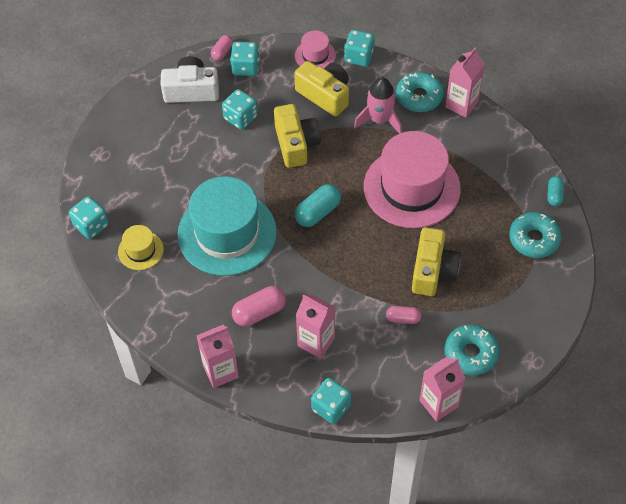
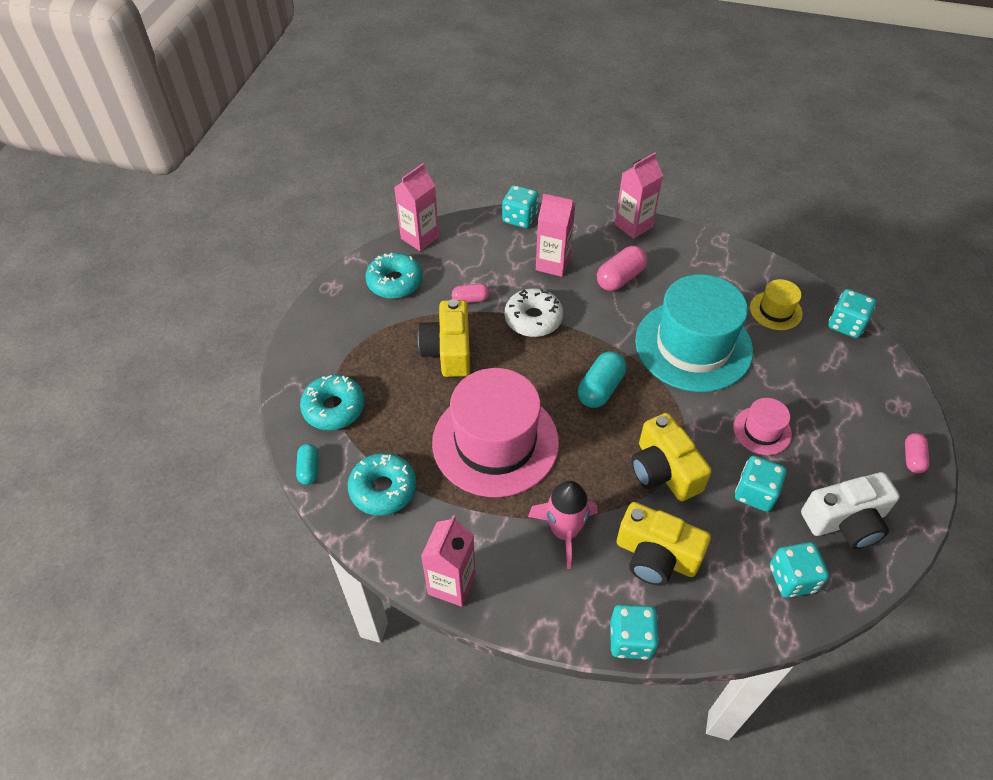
camera: 165 degrees right, 5 degrees down
pink capsule [211,35,233,61] -> pink capsule moved to [905,433,930,473]
pink hat [295,30,336,68] -> pink hat moved to [733,398,792,455]
turquoise donut [396,72,444,112] -> turquoise donut moved to [348,453,416,516]
none -> white donut [505,288,563,337]

